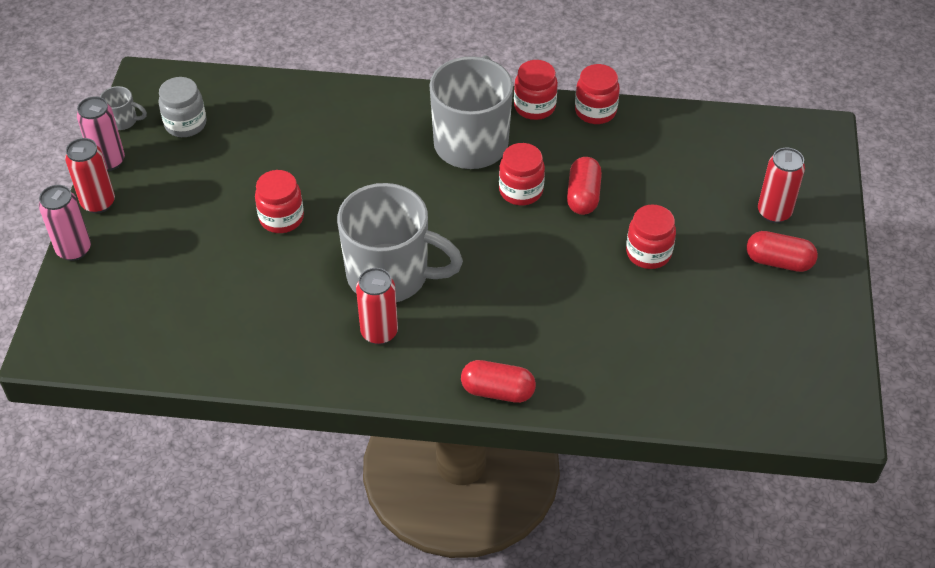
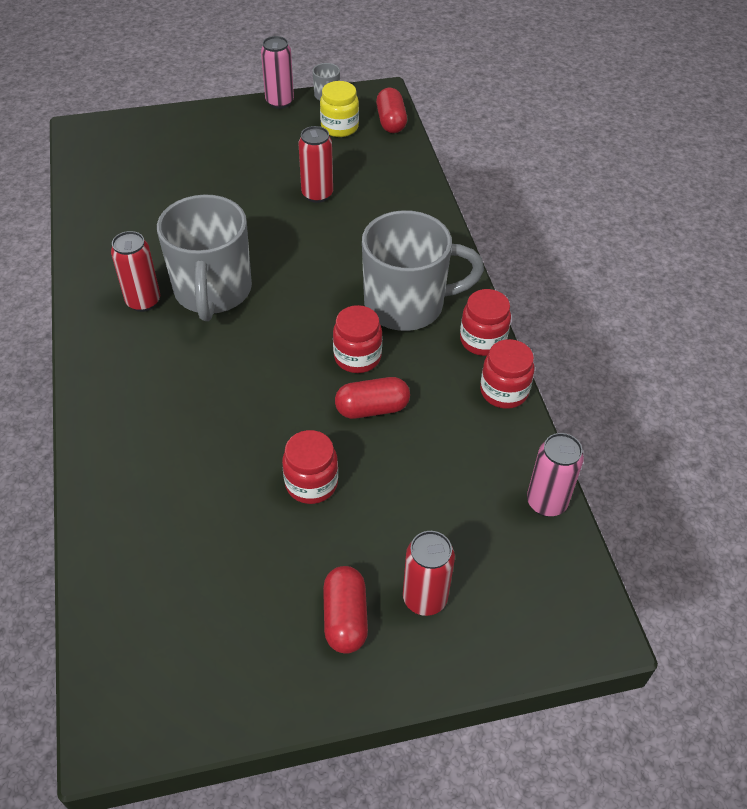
camera: 70 degrees right, 0 degrees up
pink can [39,185,91,261] -> pink can moved to [527,433,584,517]
red can [65,138,115,213] -> red can moved to [298,126,333,203]
grey jar [158,77,207,137] -> yellow jar [320,81,359,137]
red jar [255,170,304,233] -> none
red capsule [461,360,536,403] -> red capsule moved to [376,88,407,133]

